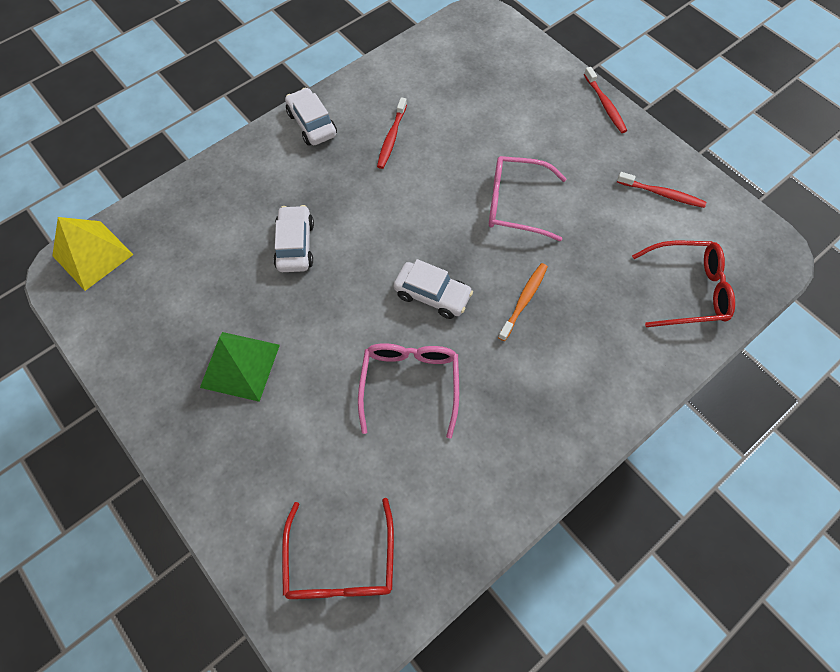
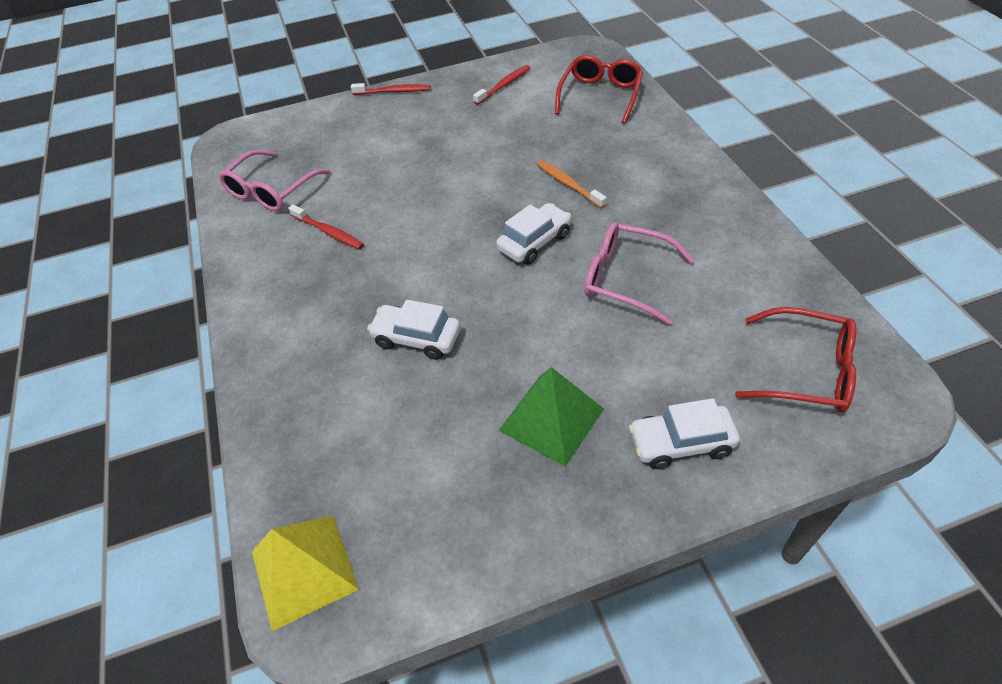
camera: 65 degrees left, 15 degrees down
white car [285,88,337,146] -> white car moved to [629,398,740,469]
pink glasses [489,156,567,241] -> pink glasses moved to [219,150,330,212]

